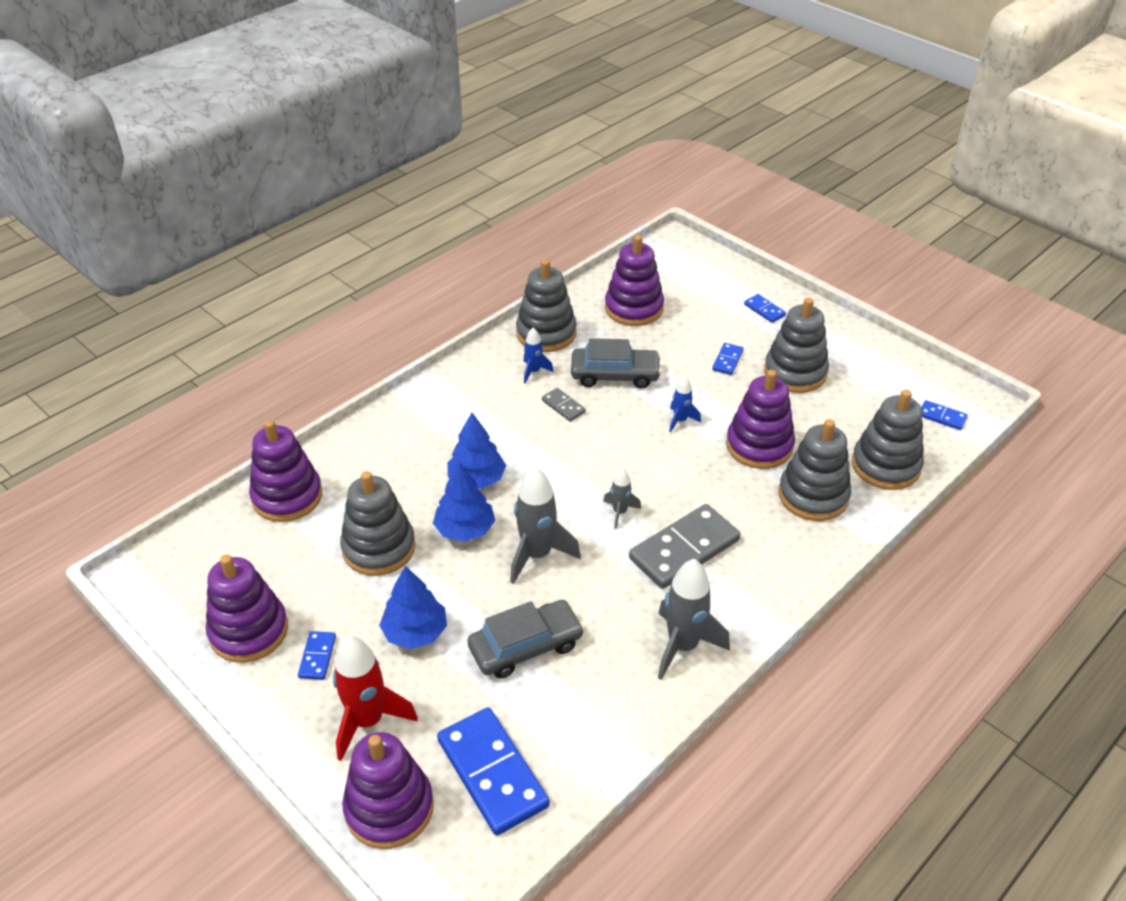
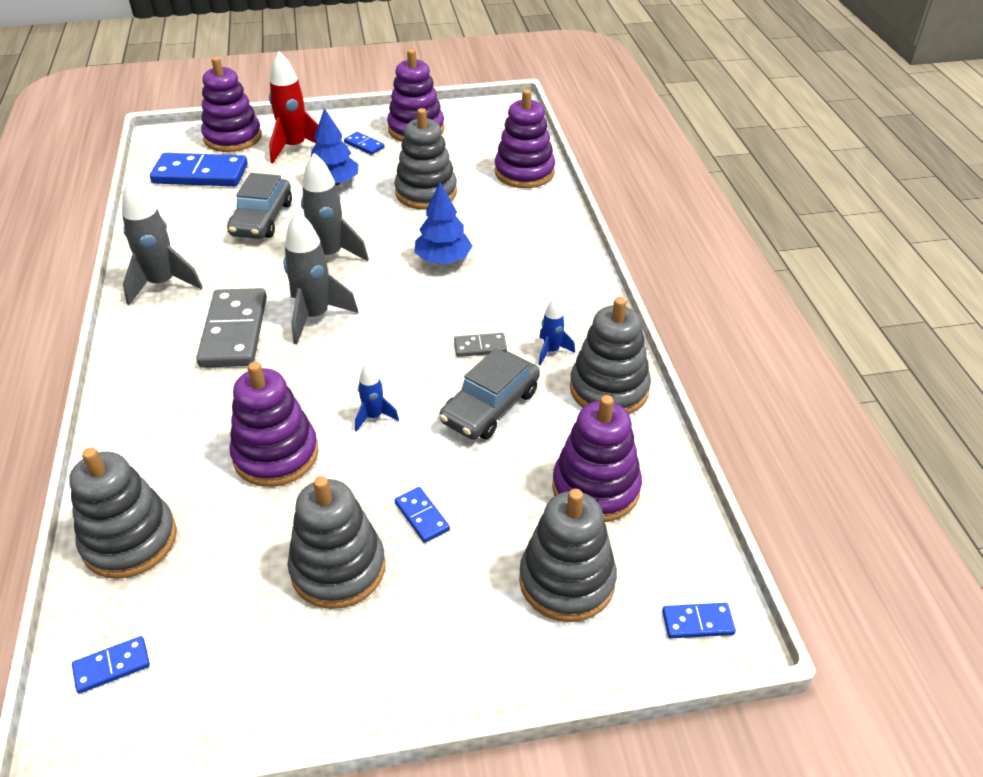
camera: 125 degrees right, 0 degrees up
blue tree [433,463,495,542] -> none
grey rocket [603,467,641,529] -> grey rocket [283,211,359,344], size x1.89
blue domino [744,294,786,323] -> blue domino moved to [662,603,736,638]
grey stacking toy [778,419,851,521] -> grey stacking toy moved to [519,489,617,622]

